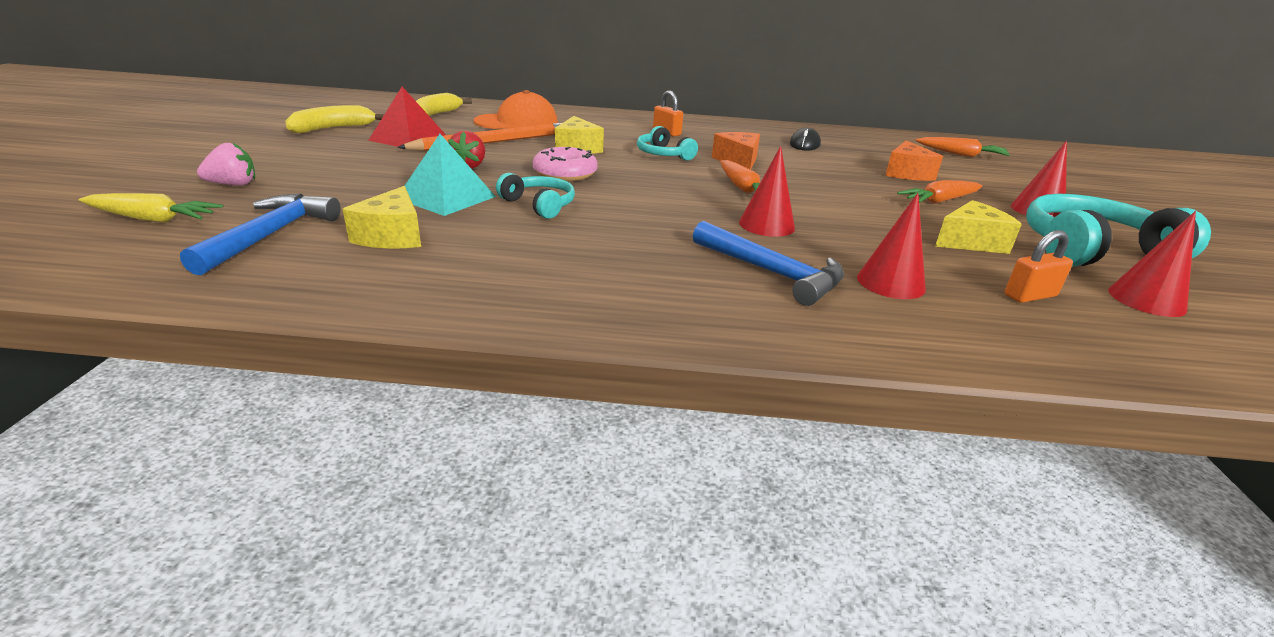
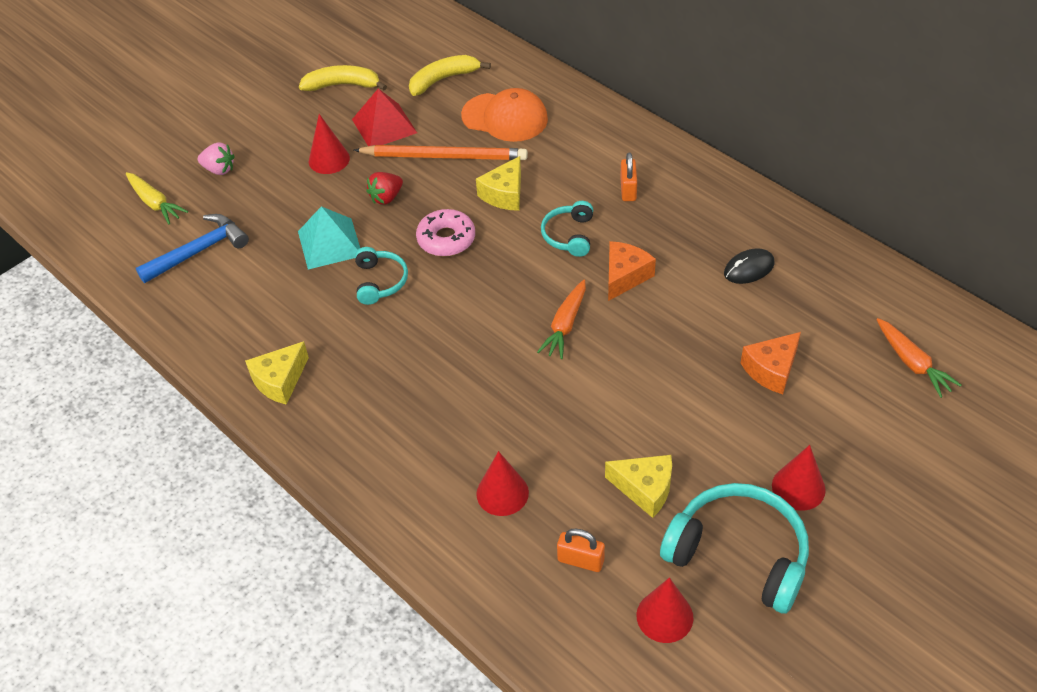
camera: 45 degrees right, 20 degrees up
yellow cheese [343,186,421,249] -> yellow cheese moved to [245,341,309,405]
blue hammer [693,221,844,306] -> none
red cone [739,146,795,237] -> red cone moved to [309,114,350,174]
orange carrot [897,180,982,204] -> none

